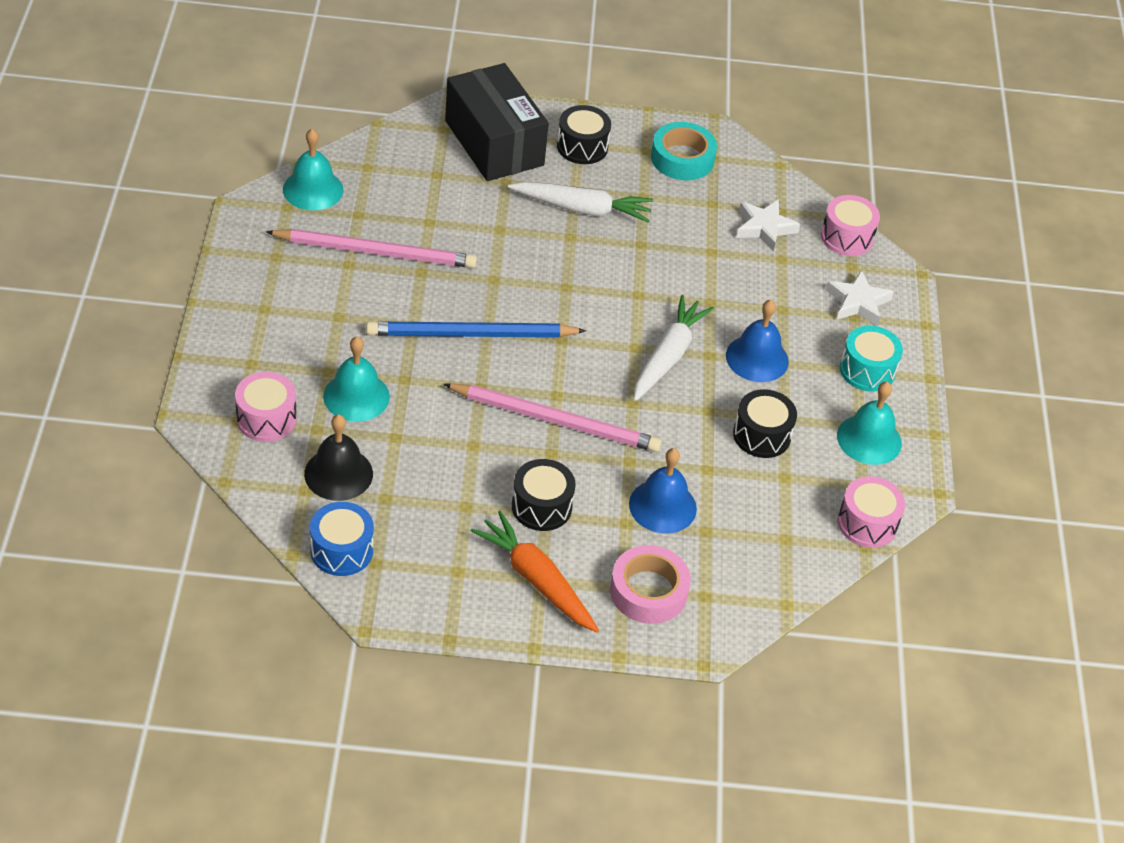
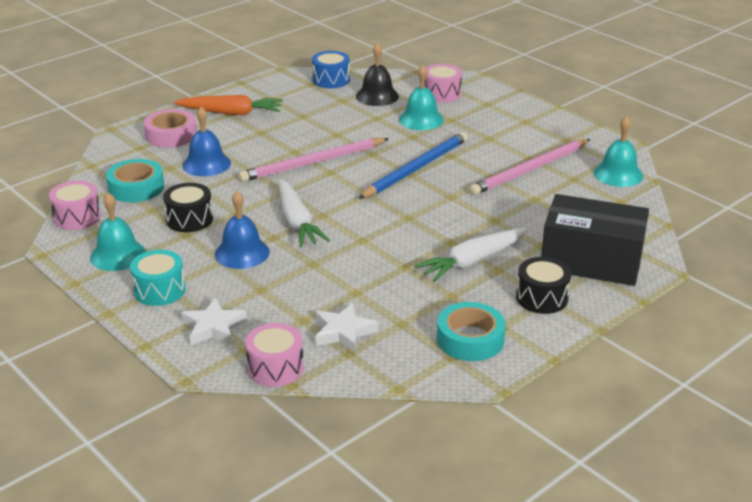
camera: 140 degrees right, 15 degrees down
black drum [512,459,576,531] -> none
none -> turquoise tape [106,159,164,202]

